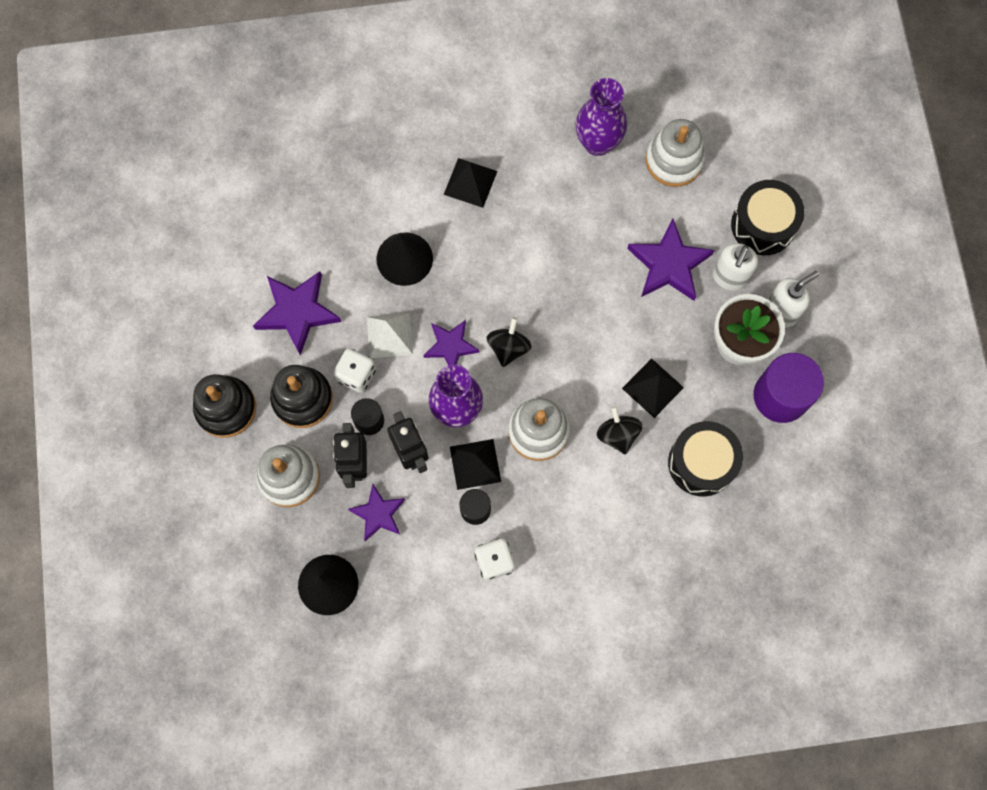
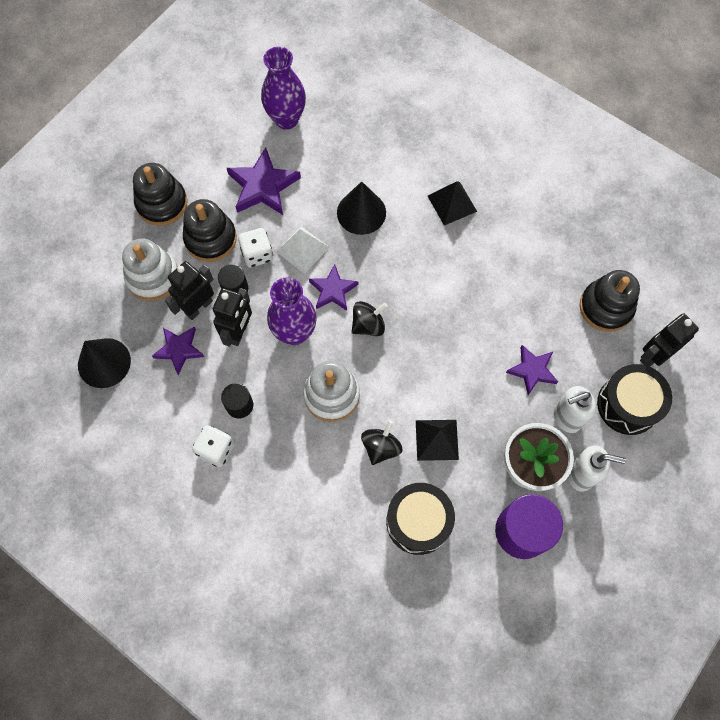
camera: 45 degrees right, 5 degrees down
black pyramid [450,439,501,490] -> none
purple vase [576,78,627,156] -> purple vase moved to [261,47,306,130]
purple star [627,219,714,301] -> purple star [506,345,558,395], size x0.64
white stacking toy [645,119,705,187] -> black stacking toy [580,270,640,332]
none -> black robot [640,313,699,367]

